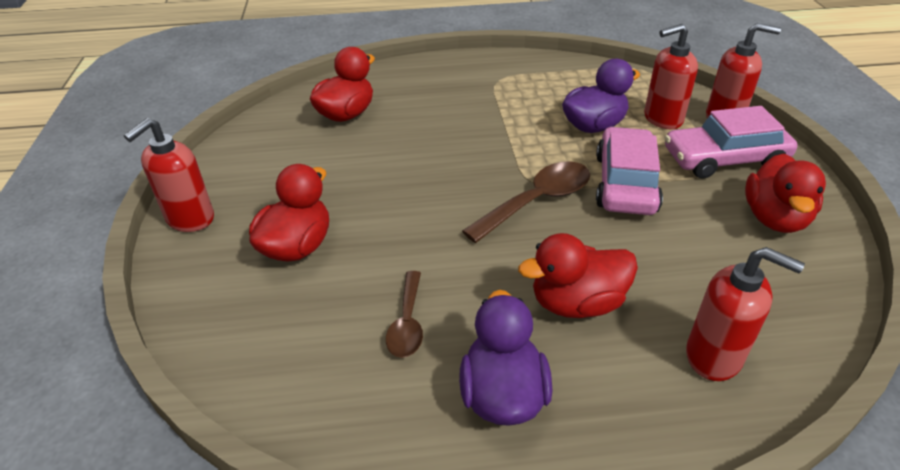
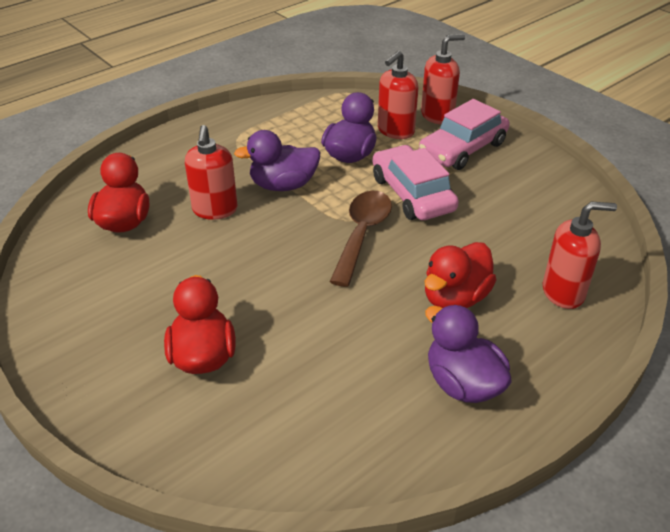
camera: 35 degrees left, 0 degrees up
red soap dispenser [124,118,214,232] -> red soap dispenser moved to [185,125,238,220]
brown spoon [386,271,423,358] -> none
red duck [745,154,826,233] -> none
none -> purple duck [234,130,320,191]

